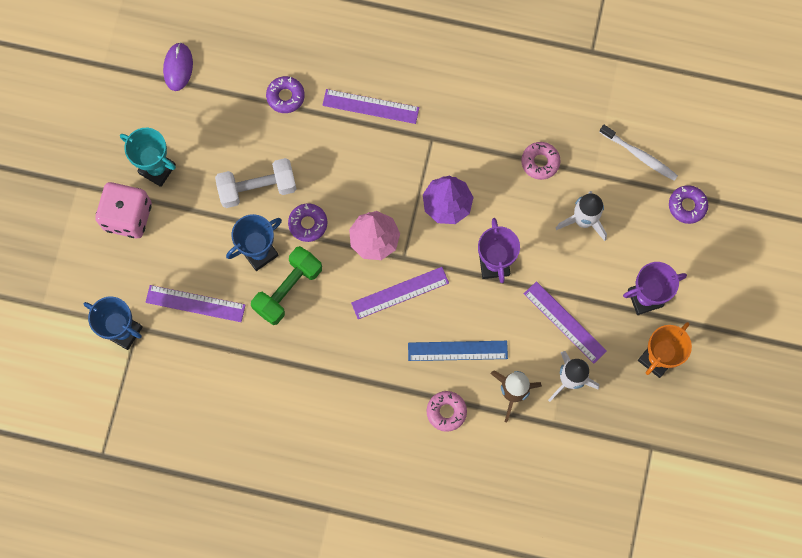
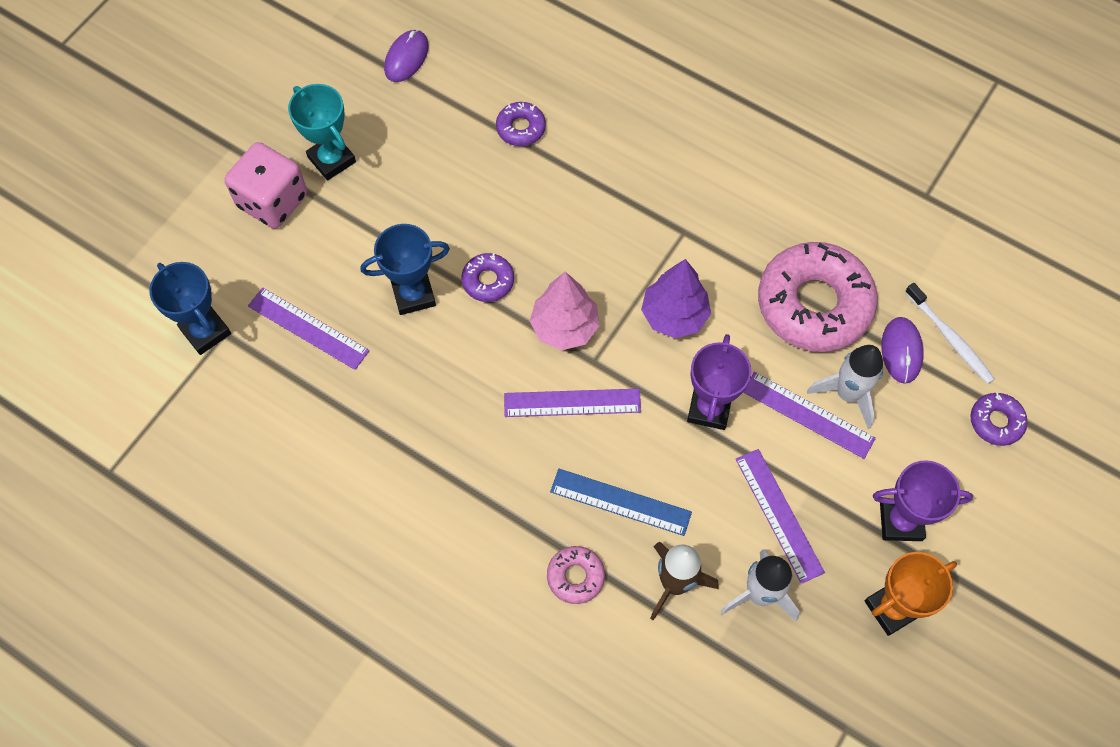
camera: 20 degrees right, 10 degrees down
white dumbbell [215,158,296,208] -> none
green dumbbell [251,246,322,325] -> none
purple ruler [322,89,419,124] -> purple ruler moved to [743,372,876,459]
pink donut [521,142,560,180] -> pink donut [758,242,878,352], size x2.21
none -> purple mouse [881,317,924,384]

